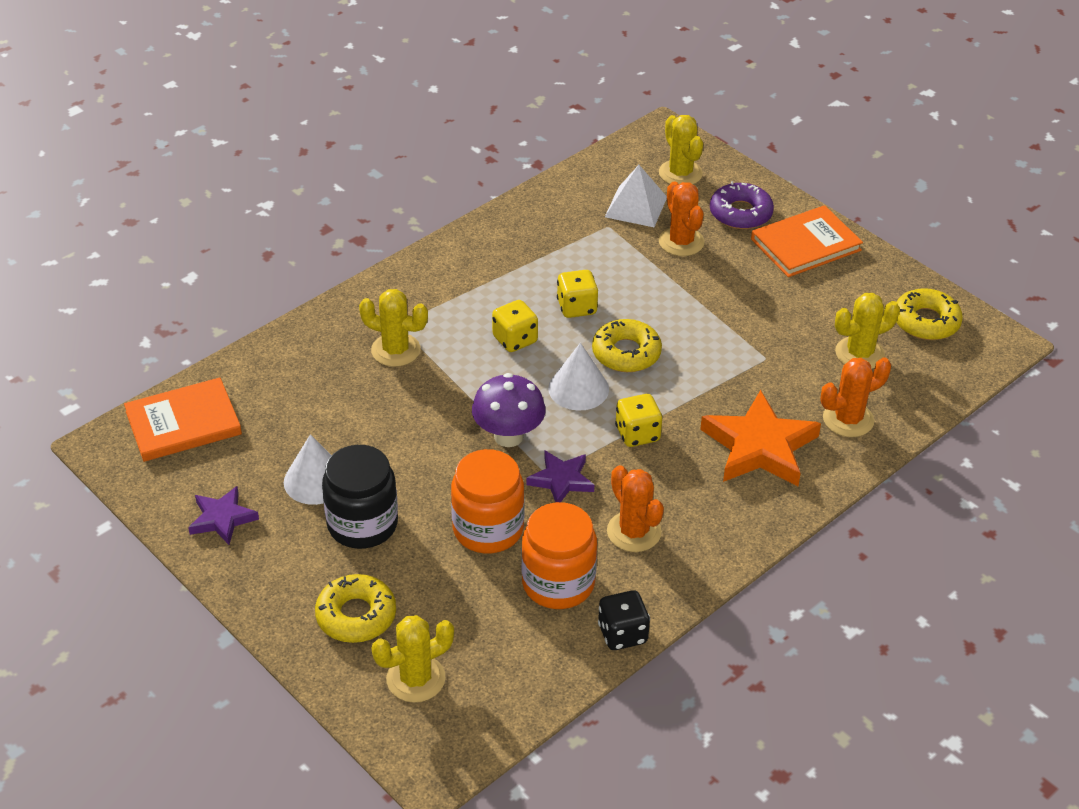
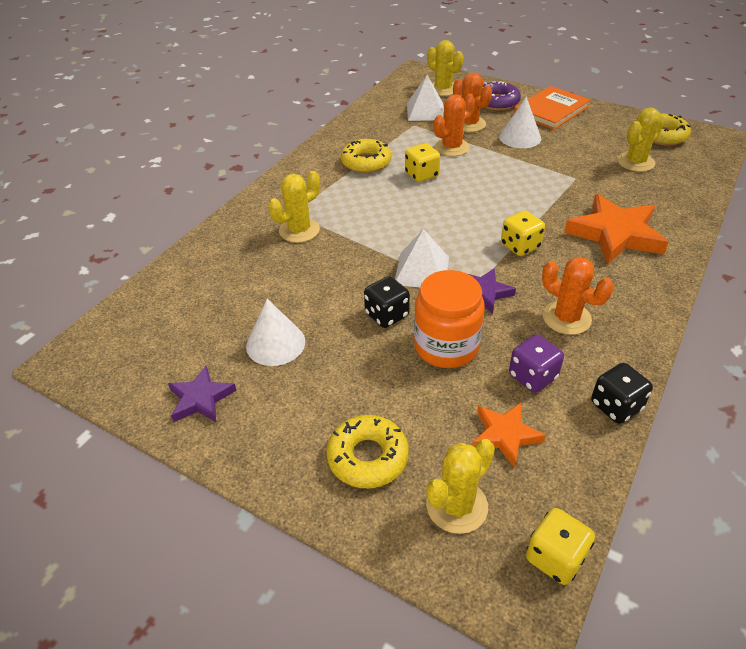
camera: 15 degrees left, 0 degrees up
orange book [124,377,242,462] -> none
black jar [322,445,398,549] -> none
yellow cactus [359,289,428,367] -> yellow cactus turned 45 degrees counterclockwise [269,171,320,243]
purple mushroom [472,373,546,447] -> white pyramid [395,229,449,288]
yellow dice [492,300,538,352] -> yellow dice moved to [526,508,595,585]
orange jar [521,502,597,609] -> purple dice [509,335,564,393]
white cone [548,343,609,411] -> white cone moved to [499,97,541,148]
yellow donut [592,319,662,372] -> yellow donut moved to [341,139,391,173]
orange cactus [820,358,891,437] -> orange cactus moved to [434,94,475,156]
none -> black dice [364,276,410,328]
none -> orange star [472,403,546,468]

